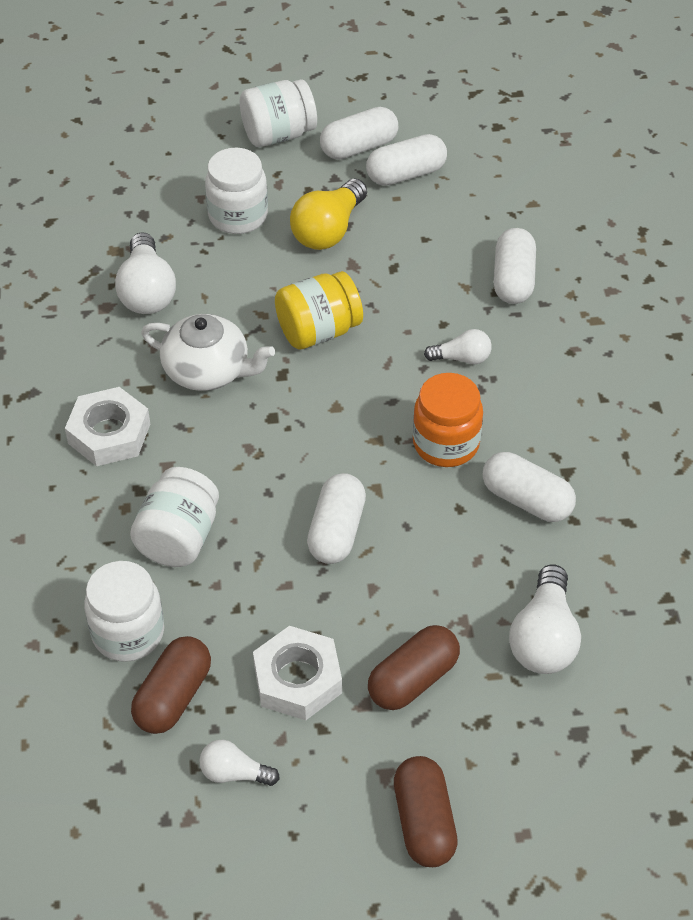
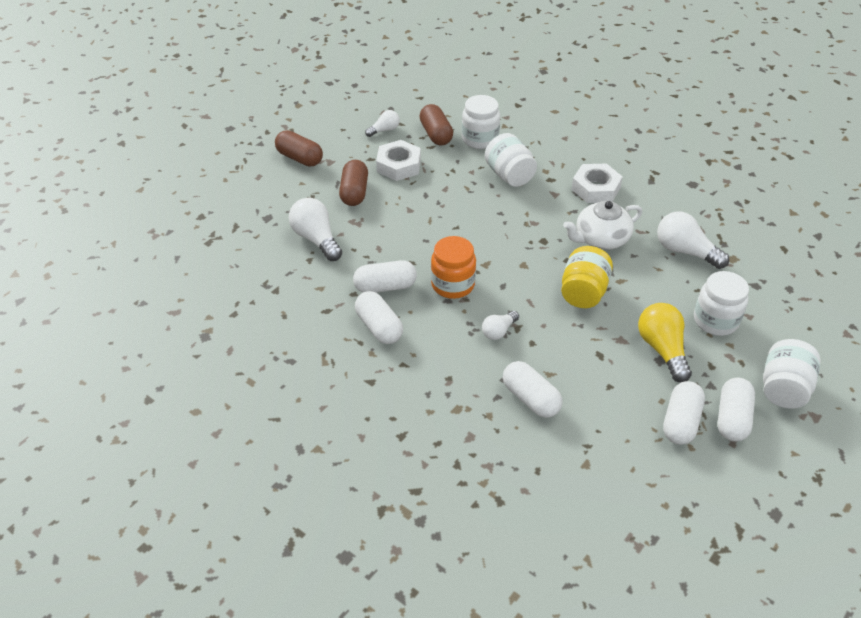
camera: 135 degrees right, 5 degrees down
white capsule [307,473,366,564] -> white capsule moved to [355,291,403,344]

